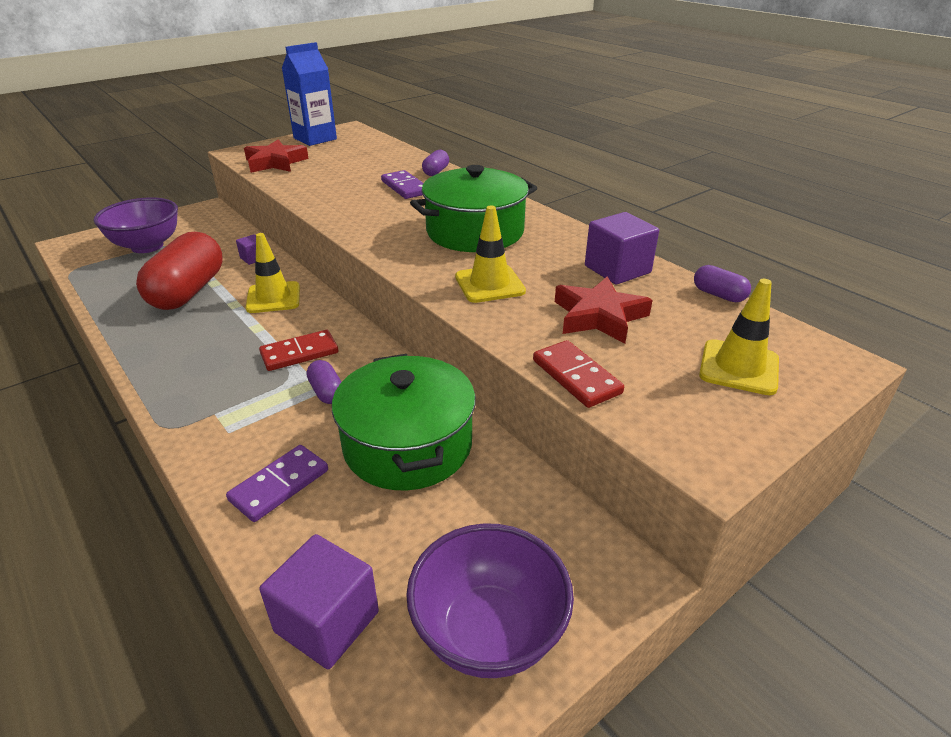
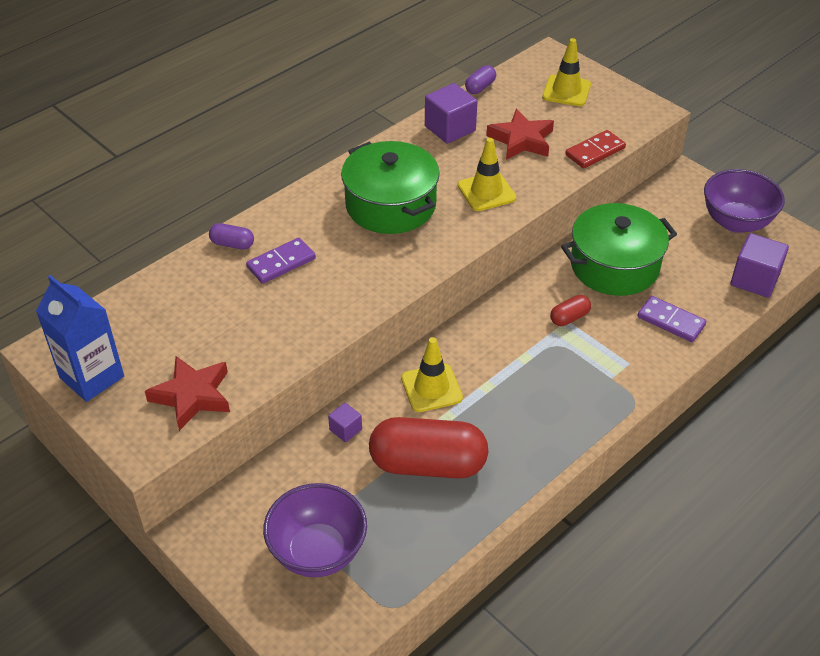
camera: 95 degrees left, 10 degrees up
red domino [259,330,338,371] -> none
purple capsule [307,360,342,404] -> red capsule [550,295,591,326]

